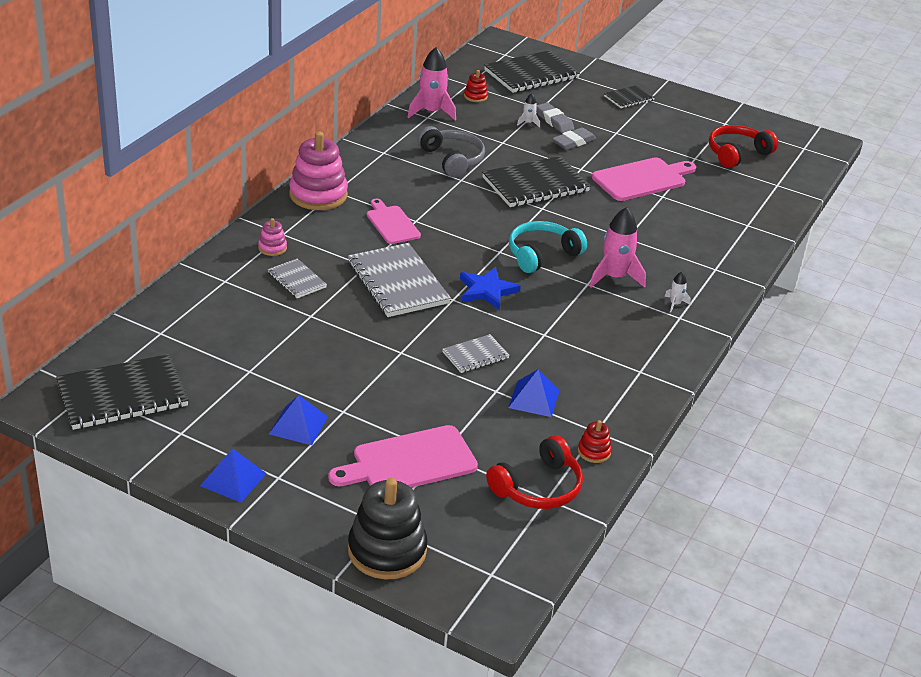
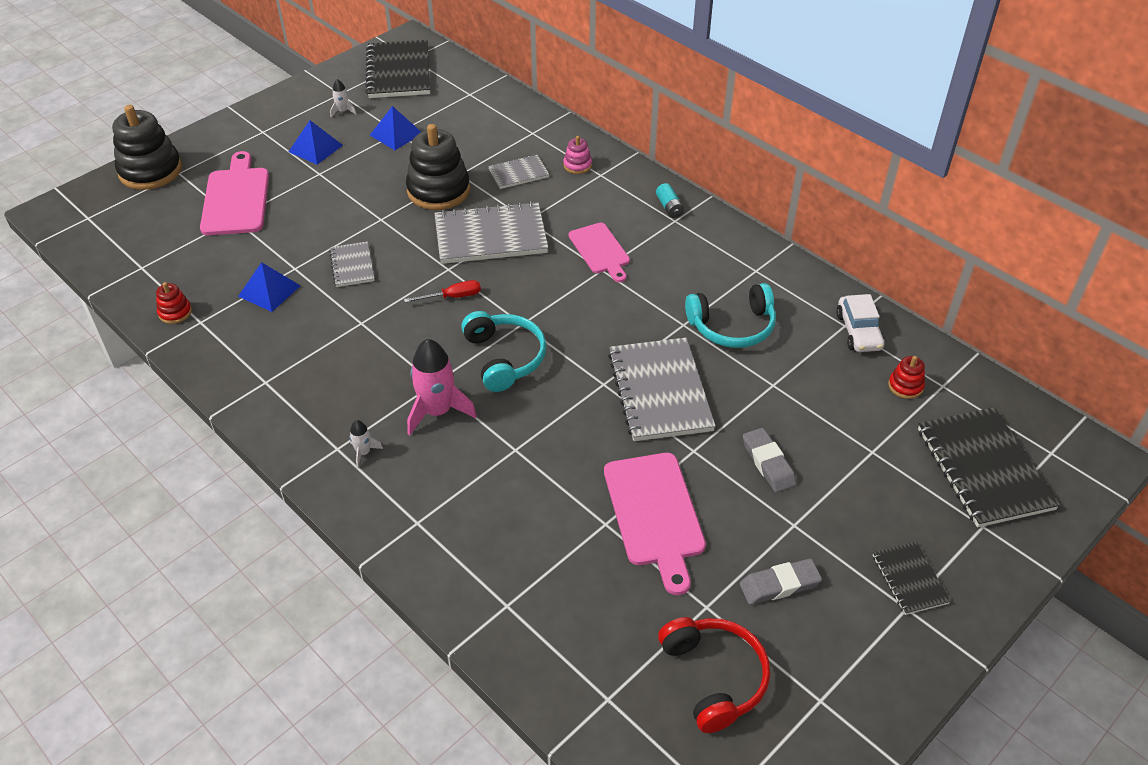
camera: 110 degrees right, 10 degrees up
blue pyramid [200,448,267,503] -> blue pyramid moved to [370,106,421,150]
pink stacking toy [289,132,348,210] -> turquoise battery [656,183,684,218]
pink cutting board [367,199,421,244] -> pink cutting board turned 75 degrees clockwise [569,223,630,282]
pink rocket [408,47,456,120] -> white car [836,294,885,352]
grey headphones [417,126,485,178] -> turquoise headphones [685,283,776,348]
blue star [460,267,521,310] -> red screwdriver [404,280,481,303]
black notebook [482,156,591,207] -> grey notebook [608,338,716,441]
red headphones [486,435,583,509] -> none
white rocket [517,93,540,128] -> white rocket moved to [330,79,356,117]
grey eraser [536,103,574,133] -> grey eraser moved to [740,558,822,605]
none -> black stacking toy [406,124,470,210]

